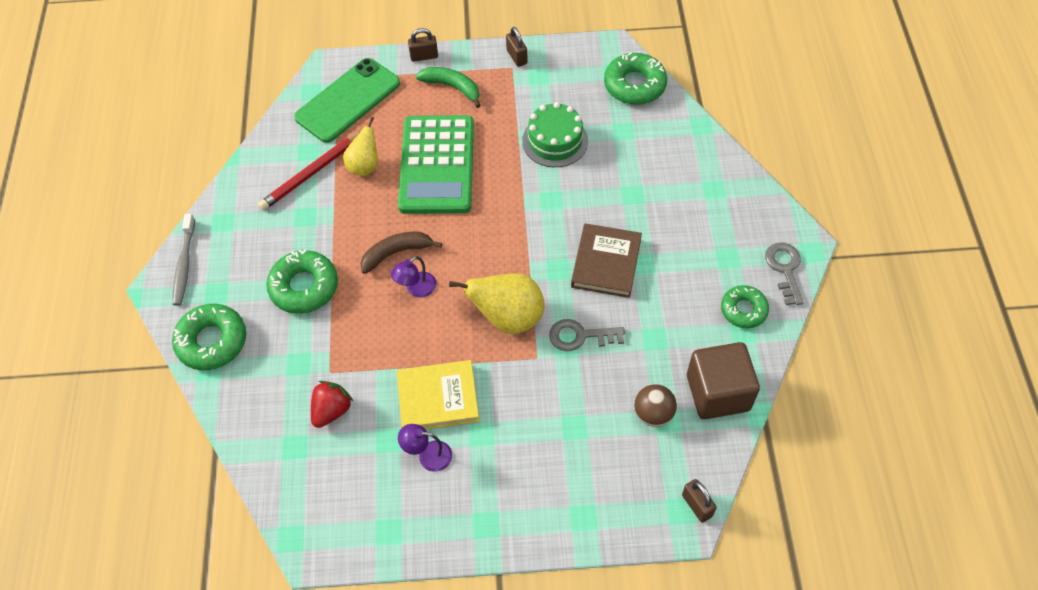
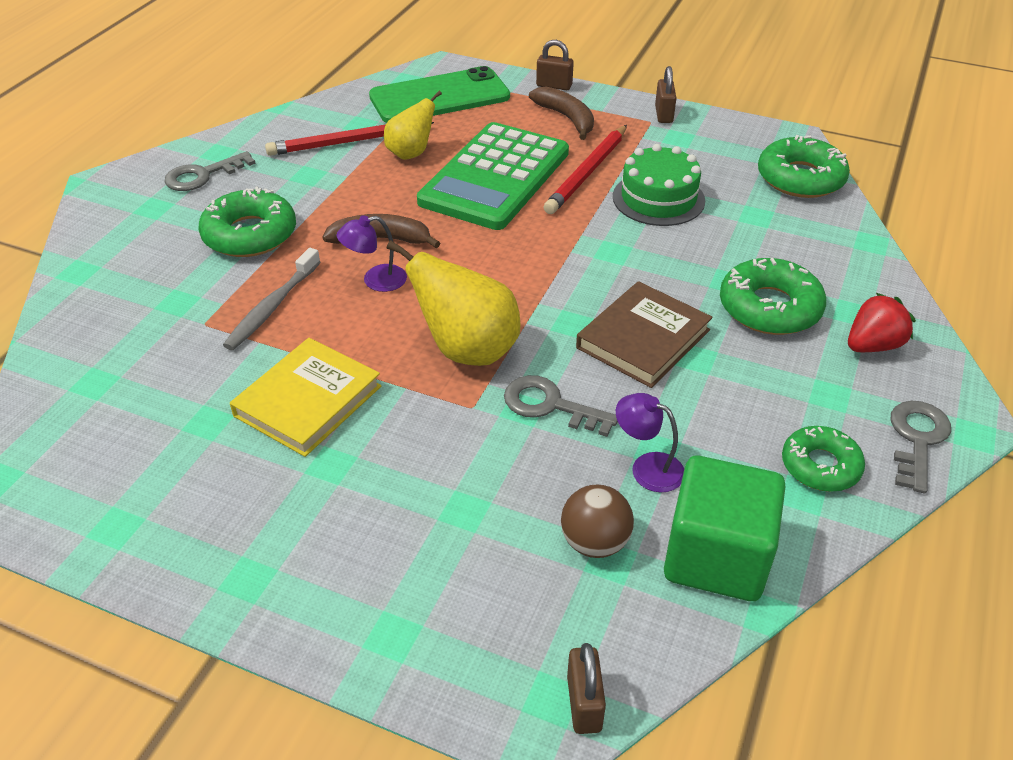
camera: 25 degrees right, 15 degrees down
green donut [172,304,246,370] -> green donut moved to [720,258,826,335]
grey toothbrush [173,214,195,306] -> grey toothbrush moved to [223,248,320,350]
red strawberry [311,381,353,428] -> red strawberry moved to [848,293,916,352]
yellow book [397,360,479,429] -> yellow book turned 75 degrees counterclockwise [230,338,381,457]
purple lamp [398,424,452,472] -> purple lamp moved to [616,393,684,493]
green banana [416,67,481,108] -> brown banana [529,86,594,140]
brown cube [687,342,760,419] -> green cube [664,456,786,601]
none -> grey key [164,151,256,191]
none -> red pencil [544,125,627,214]

